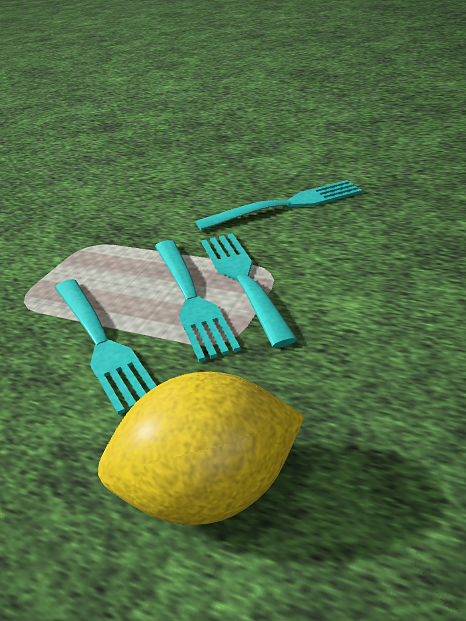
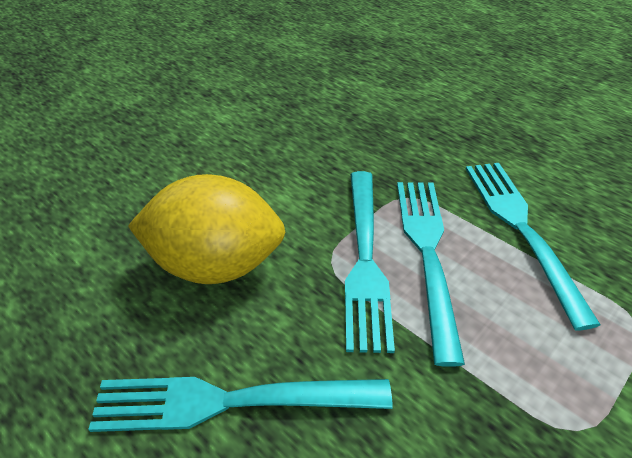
camera: 165 degrees left, 10 degrees up
yellow lemon [98,372,305,525] -> yellow lemon moved to [128,174,286,284]

